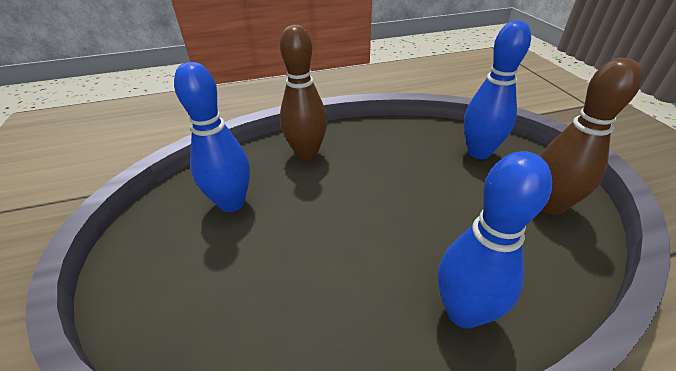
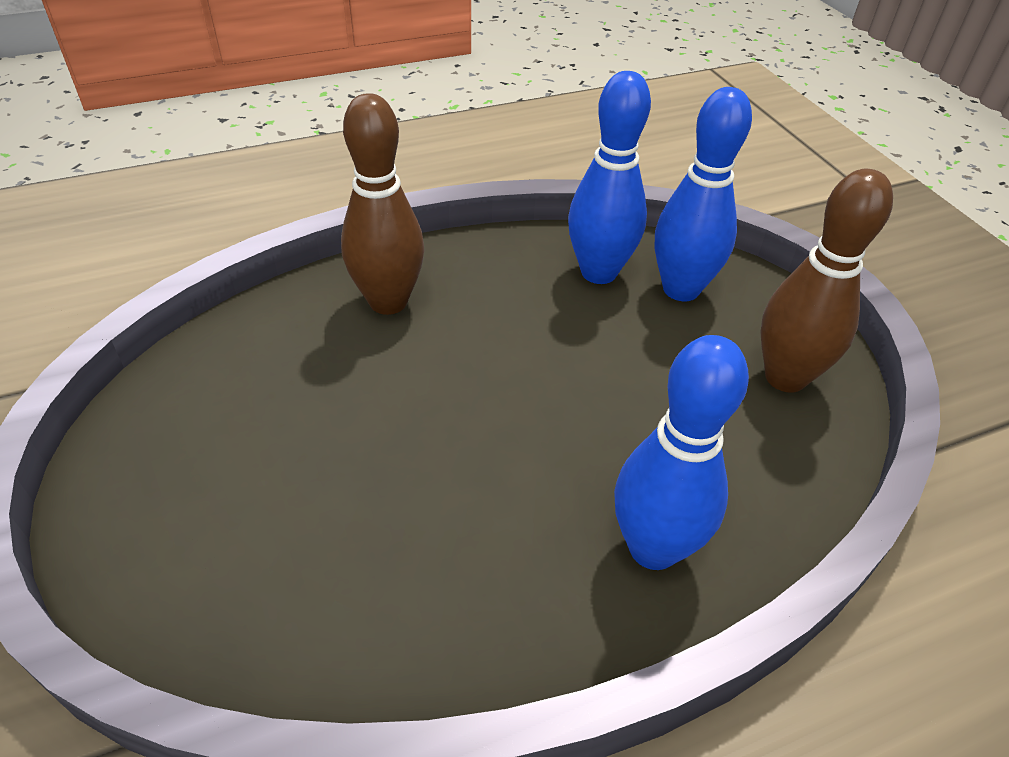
camera: 10 degrees left, 5 degrees up
blue bowling pin [174,62,250,212] -> blue bowling pin moved to [568,71,651,284]

